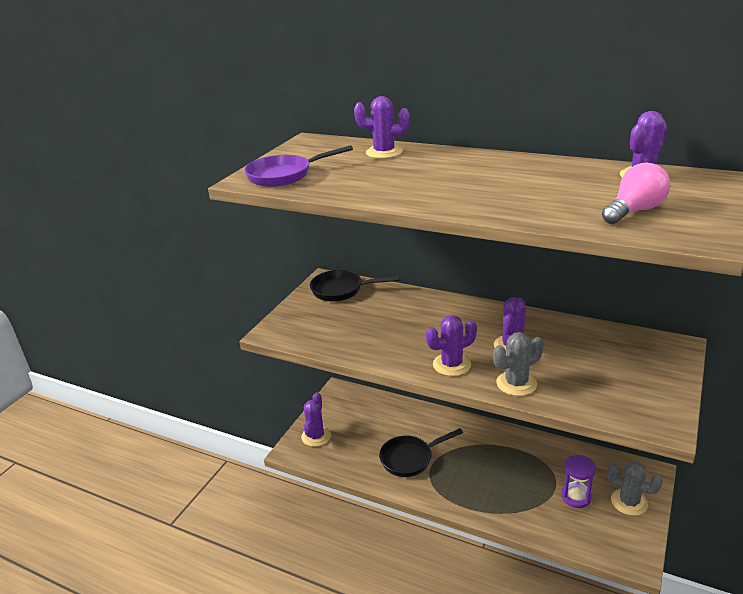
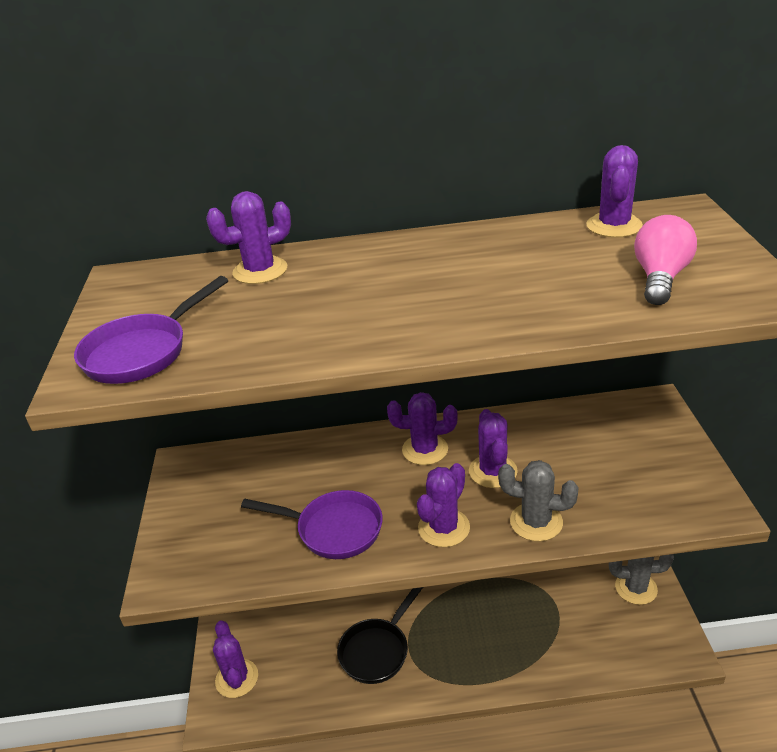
camera: 30 degrees left, 5 degrees up
black pan [310,270,400,301] -> none
grey cactus [493,332,544,396] -> grey cactus turned 75 degrees clockwise [498,460,579,541]
purple hourglass [561,455,596,508] -> none
none -> purple pan [241,490,383,559]
none -> purple cactus [387,392,458,465]

